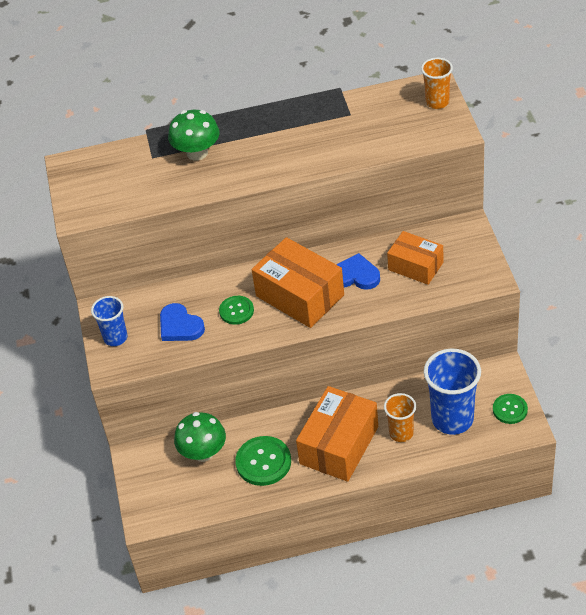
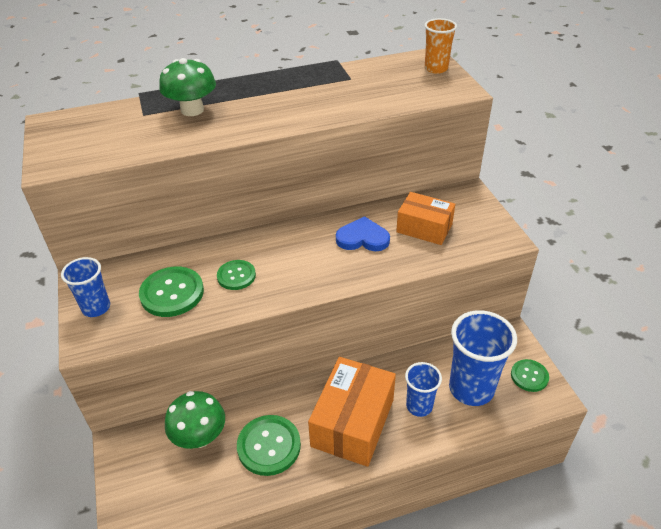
camera: 10 degrees left, 5 degrees down
blue heart [160,303,205,341] -> green button [139,267,204,317]
orange box [252,237,344,328] -> none
orange cup [384,393,416,442] -> blue cup [405,362,442,417]

